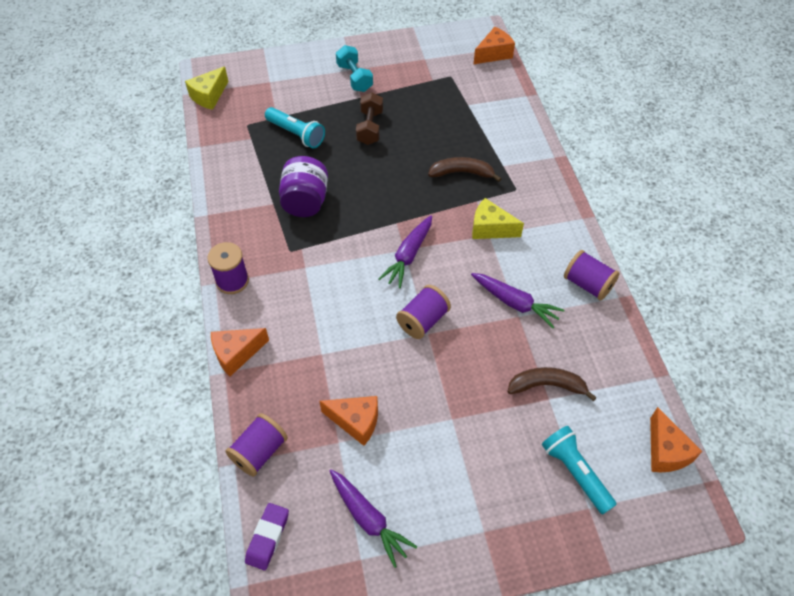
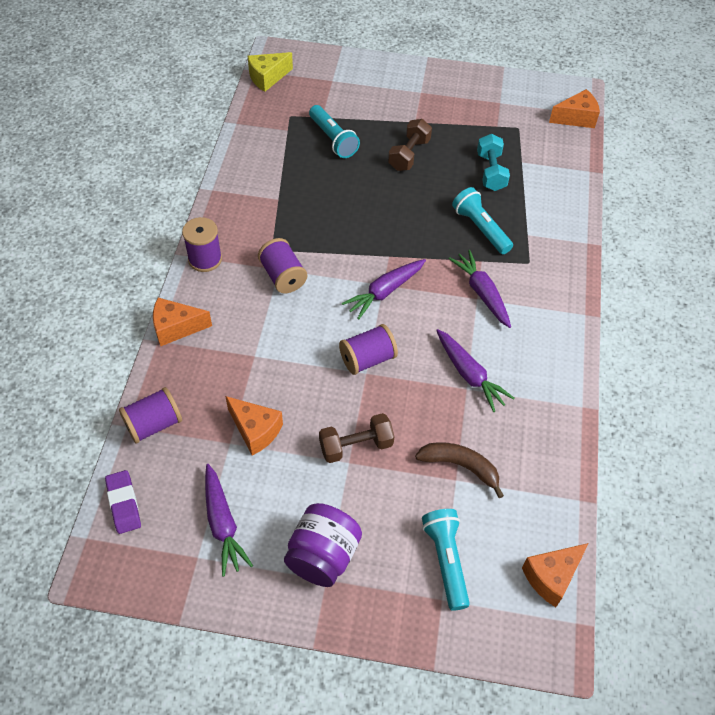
camera: 20 degrees right, 0 degrees up
purple eraser [245,503,289,570] -> purple eraser turned 60 degrees counterclockwise [105,470,141,534]
purple jar [279,156,328,217] -> purple jar moved to [284,503,362,587]
turquoise dumbbell [336,45,373,92] -> turquoise dumbbell moved to [477,134,510,191]
brown banana [428,157,501,182] -> turquoise flashlight [452,187,513,254]
yellow cheese [472,198,524,239] -> purple carrot [448,250,511,328]
purple spool [564,250,620,301] -> purple spool moved to [258,238,307,293]
orange cheese [650,407,702,472] -> orange cheese turned 45 degrees clockwise [522,543,589,607]
none -> brown dumbbell [319,413,394,463]

